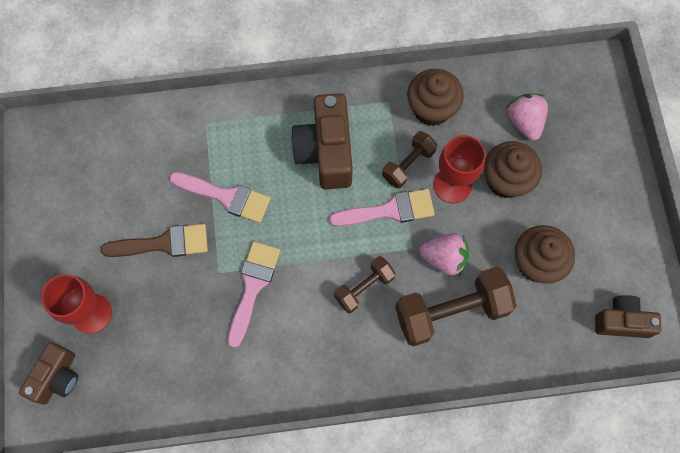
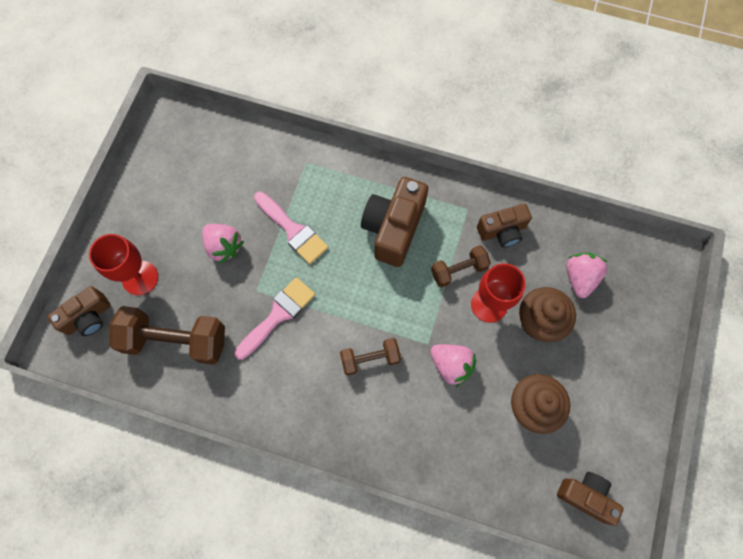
camera: 25 degrees right, 0 degrees up
brown brush [100,224,208,257] -> pink strawberry [202,224,244,264]
pink brush [329,189,435,227] -> none
brown dumbbell [395,267,517,346] -> brown dumbbell moved to [109,306,225,365]
brown cupcake [407,69,464,126] -> brown camera [477,204,532,248]

